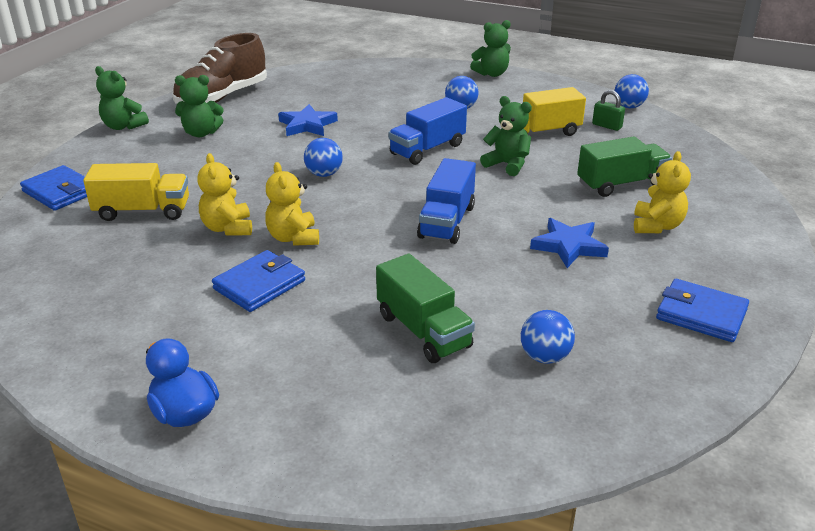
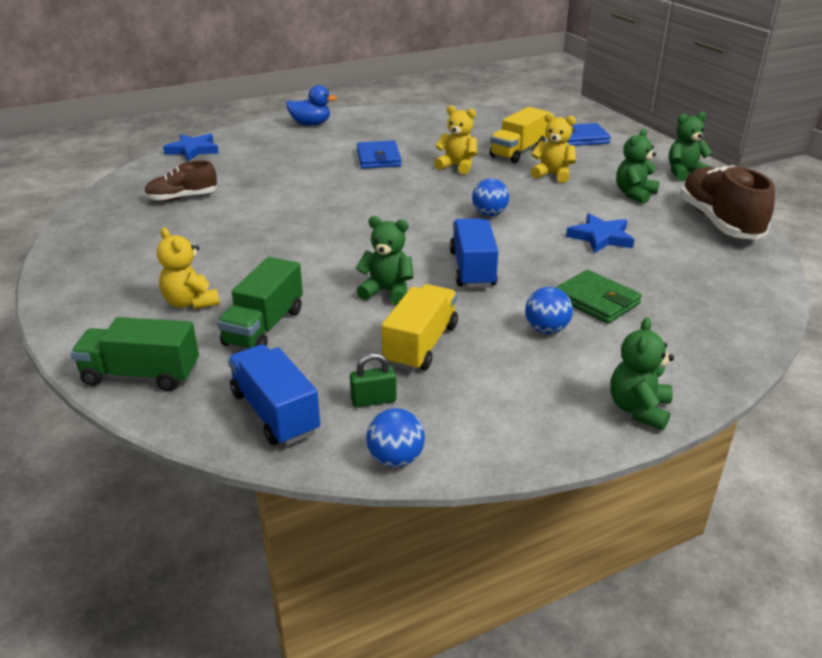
camera: 130 degrees right, 0 degrees up
yellow teddy bear [265,162,319,246] -> yellow teddy bear moved to [530,113,576,183]
green truck [376,254,475,363] -> green truck moved to [71,317,199,391]
blue truck [417,158,476,244] -> blue truck moved to [228,344,320,446]
green teddy bear [480,96,532,176] -> green teddy bear turned 150 degrees counterclockwise [356,216,414,305]
blue ball [521,310,575,364] -> brown shoe [144,160,217,201]
blue star [530,218,609,268] -> blue star moved to [163,134,219,161]
blue wallet [656,279,749,342] -> none
none -> green wallet [555,270,642,324]

